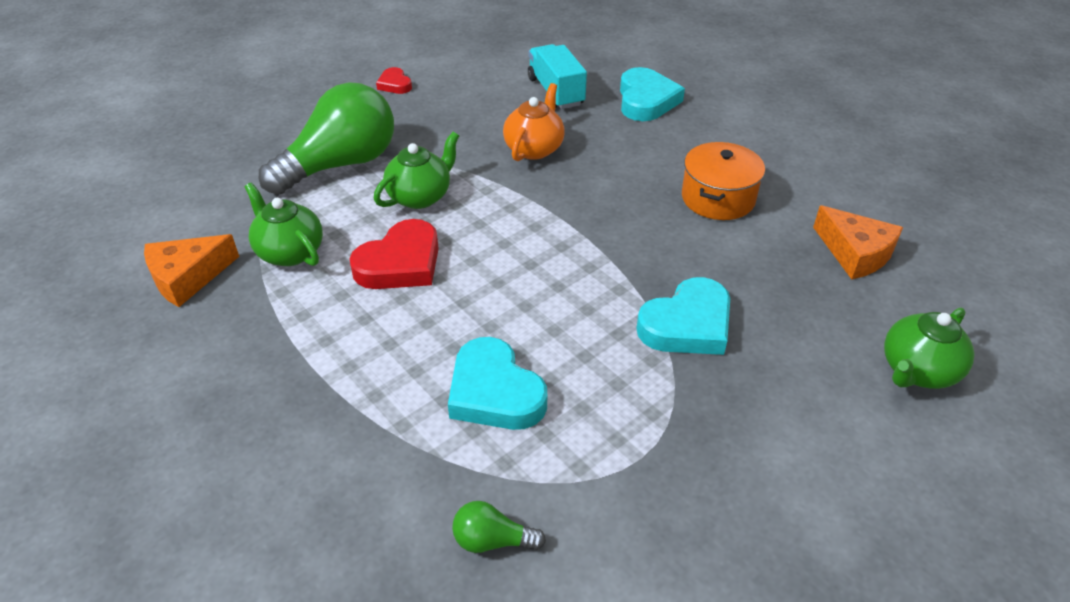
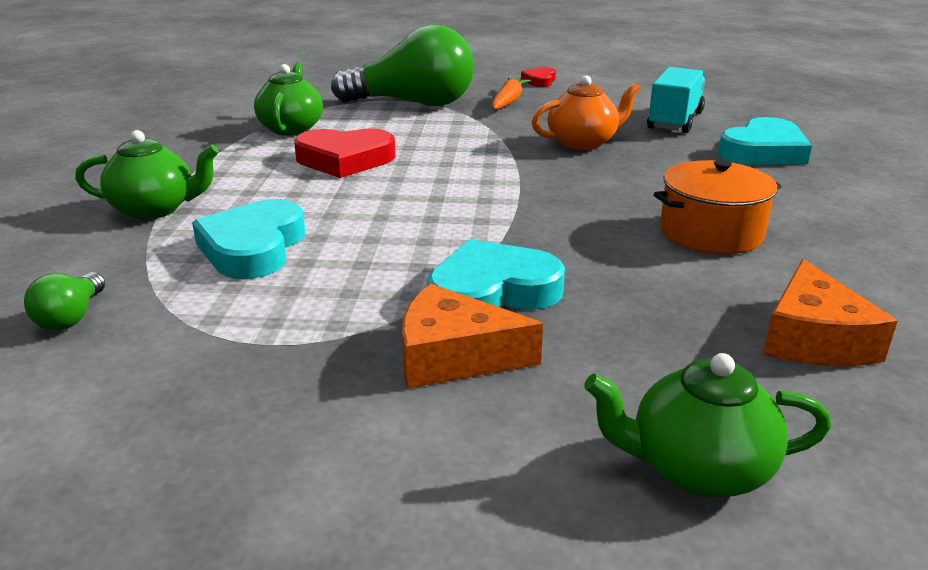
camera: 45 degrees right, 15 degrees down
orange cheese [144,234,239,307] -> orange cheese moved to [402,284,543,389]
green teapot [374,132,459,209] -> green teapot moved to [75,130,219,220]
green light bulb [452,501,546,553] -> green light bulb turned 135 degrees counterclockwise [24,272,105,330]
turquoise heart [636,277,730,355] -> turquoise heart turned 150 degrees clockwise [427,239,565,310]
none -> orange carrot [492,78,531,110]

